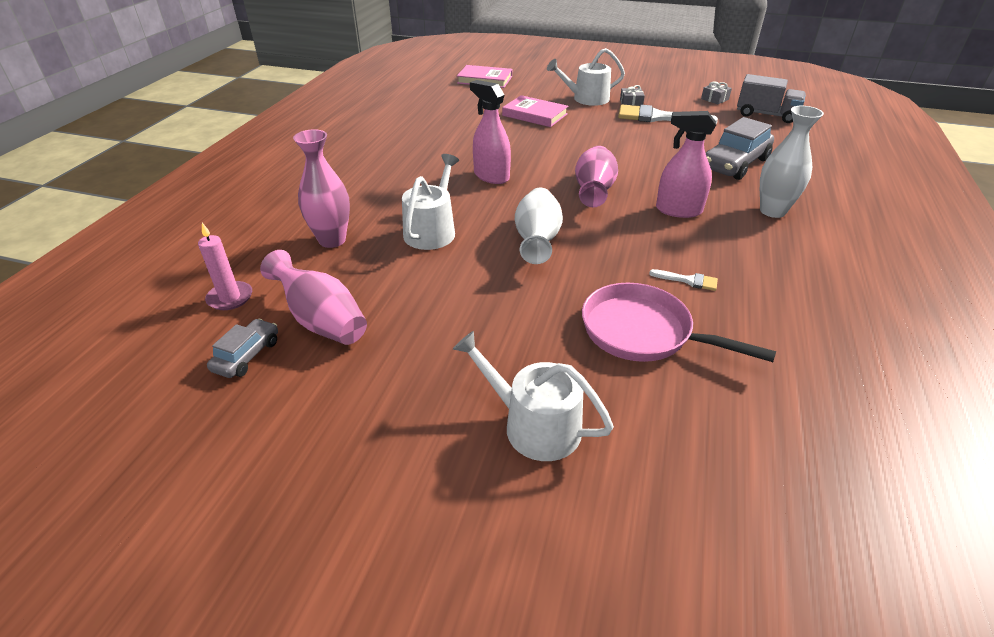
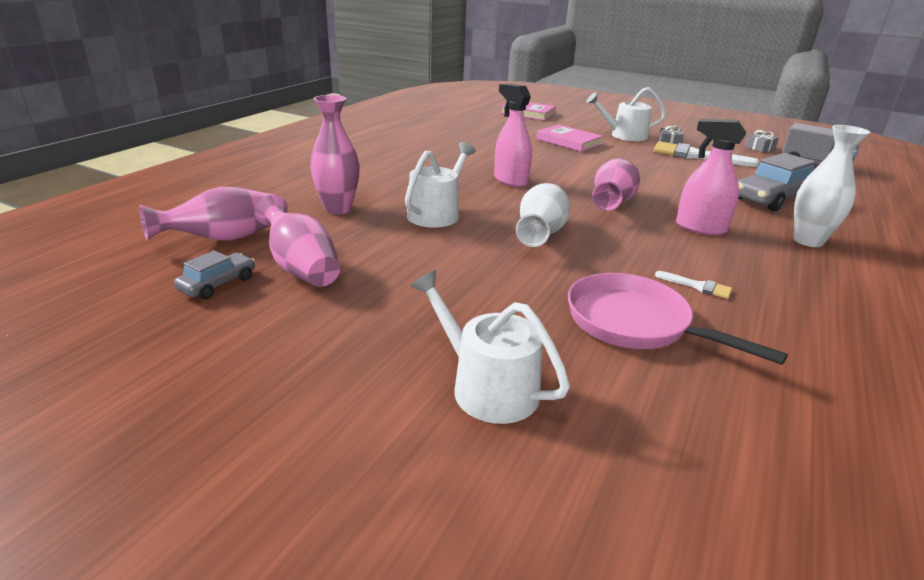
camera: 10 degrees right, 10 degrees down
pink candle [198,223,252,310] -> pink vase [139,187,274,241]

